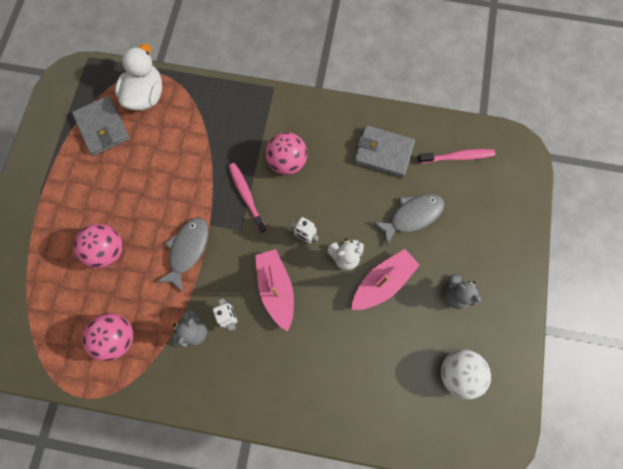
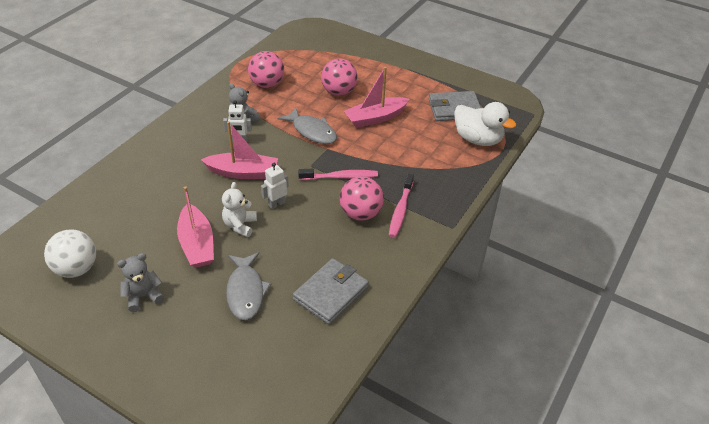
camera: 110 degrees right, 30 degrees down
pink toothbrush [417,149,495,164] -> pink toothbrush moved to [389,174,414,238]
none -> pink boat [344,67,409,128]

